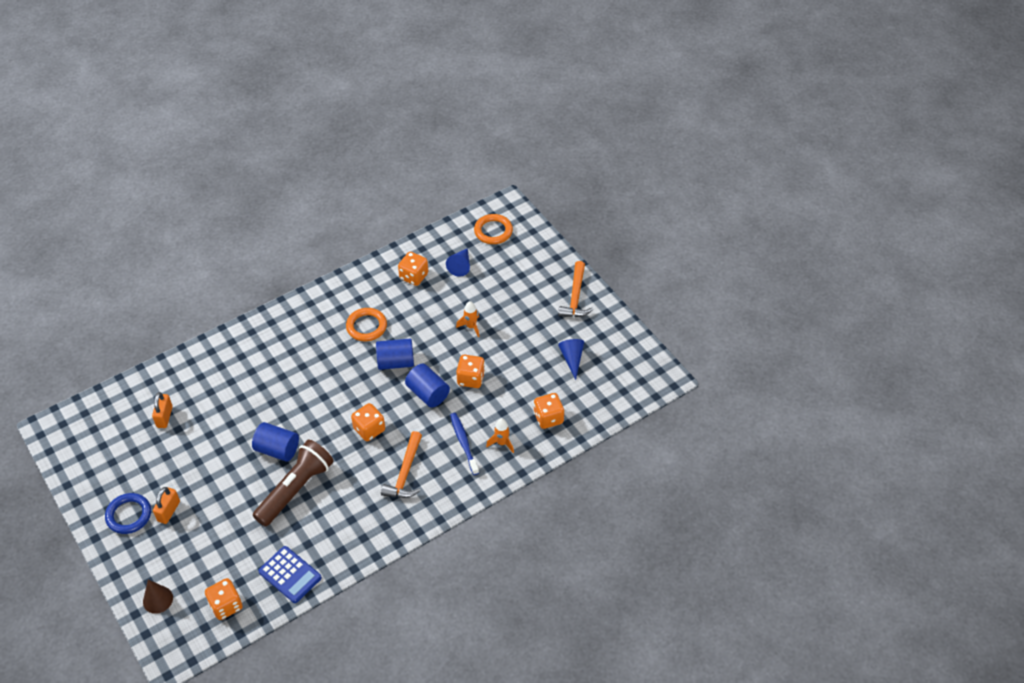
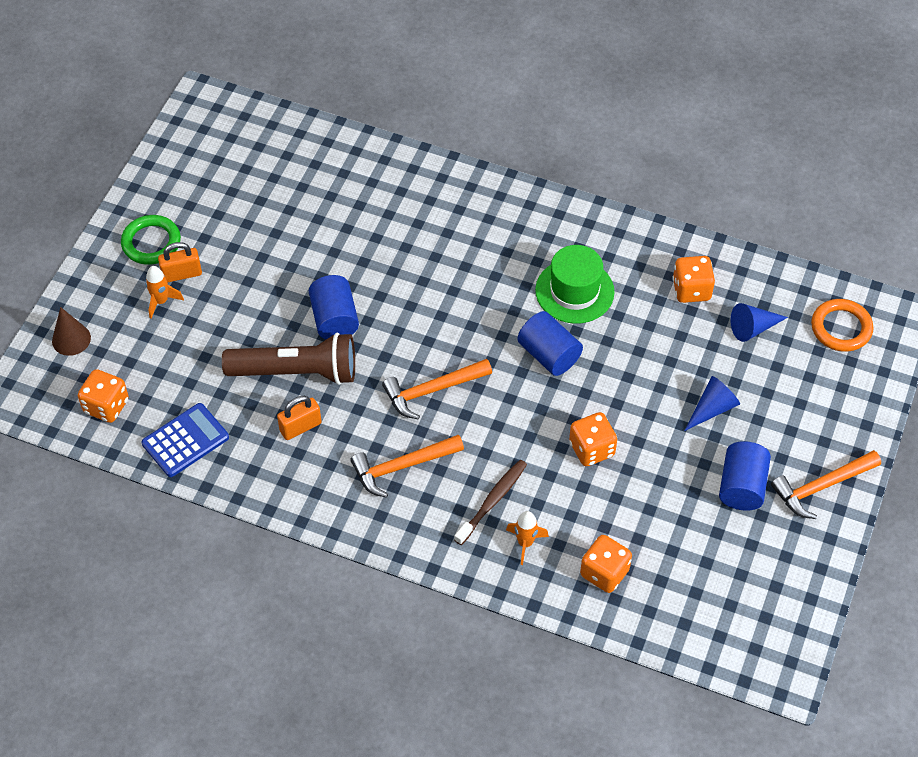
camera: 55 degrees right, 5 degrees up
blue ring [105,493,151,534] -> green ring [121,215,181,265]
orange padlock [152,392,173,428] -> orange padlock moved to [277,396,322,440]
blue calculator [258,546,322,603] -> blue calculator turned 135 degrees counterclockwise [142,403,229,477]
orange ring [346,308,387,342] -> green hat [535,245,615,324]
orange dice [351,403,385,441] -> orange hammer [382,359,492,420]
blue cylinder [405,364,450,408] -> blue cylinder moved to [719,441,771,511]
blue toothbrush [450,413,479,475] -> brown toothbrush [454,460,527,545]
orange rocket [456,301,480,337] -> orange rocket moved to [145,266,184,319]
blue cone [558,339,584,380] -> blue cone moved to [684,376,740,431]

